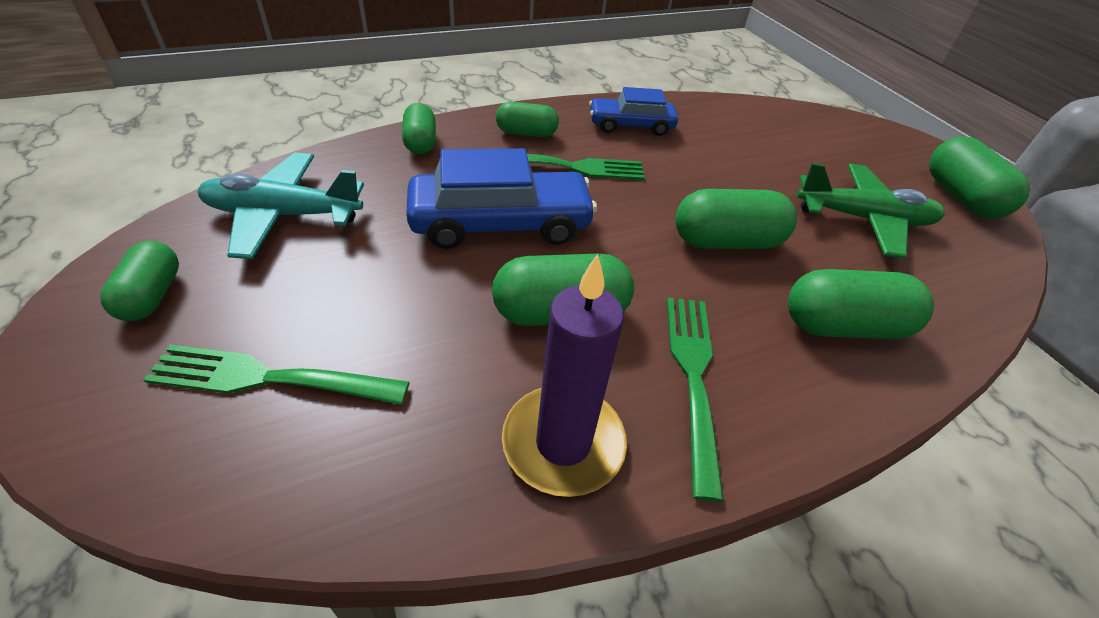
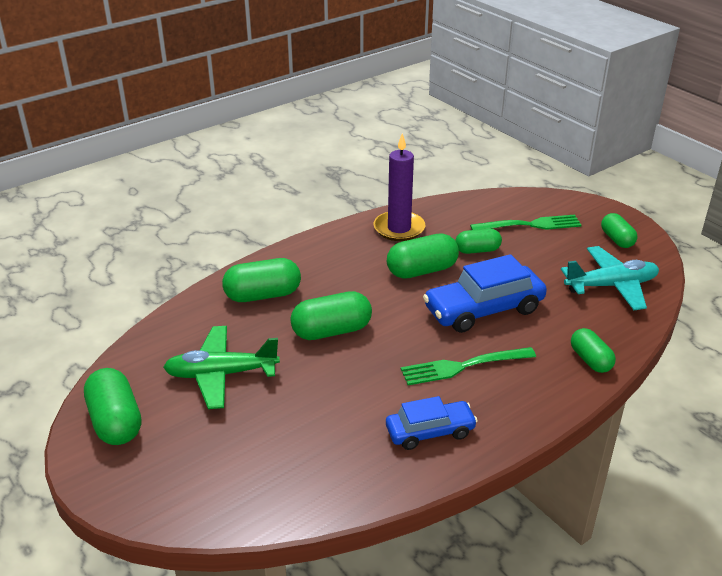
camera: 170 degrees right, 10 degrees down
green capsule [496,102,559,137] -> green capsule moved to [455,229,502,254]
green fork [667,297,724,502] -> none

